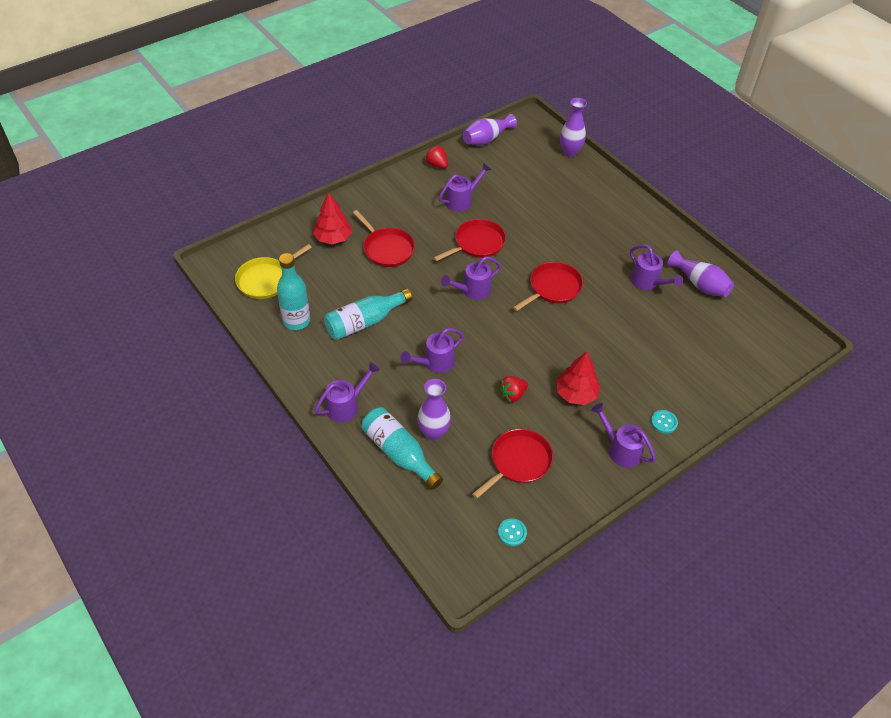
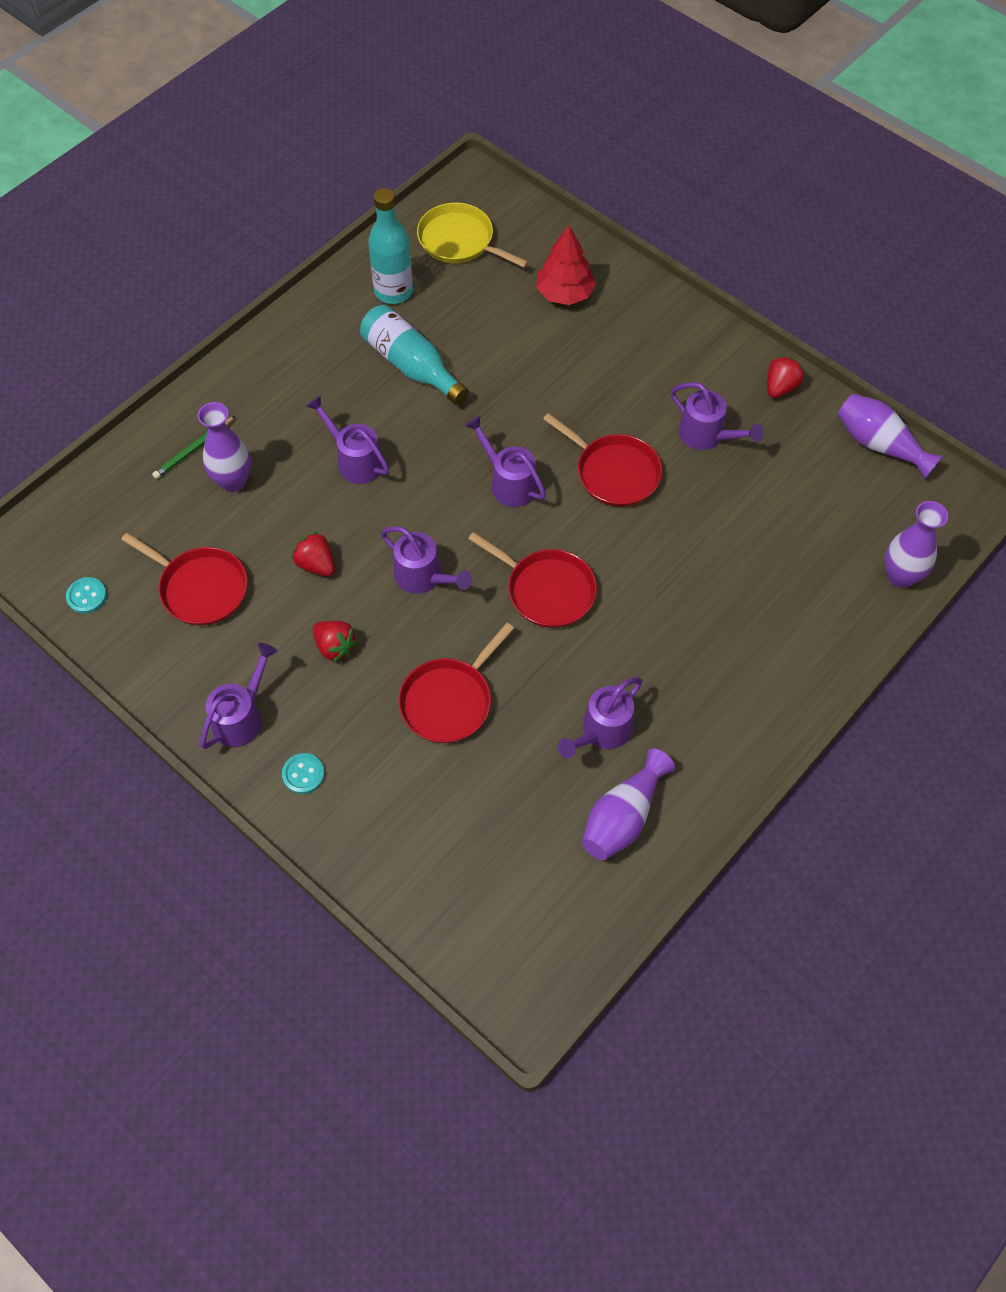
camera: 80 degrees right, 10 degrees up
purple watering can [314,362,380,422] -> purple watering can moved to [381,526,472,594]
red pan [353,210,415,267] -> red pan moved to [398,623,514,743]
turquoise bottle [361,407,443,490] -> green pencil [152,416,235,479]
red tree [556,351,601,405] -> red strawberry [313,621,358,662]

